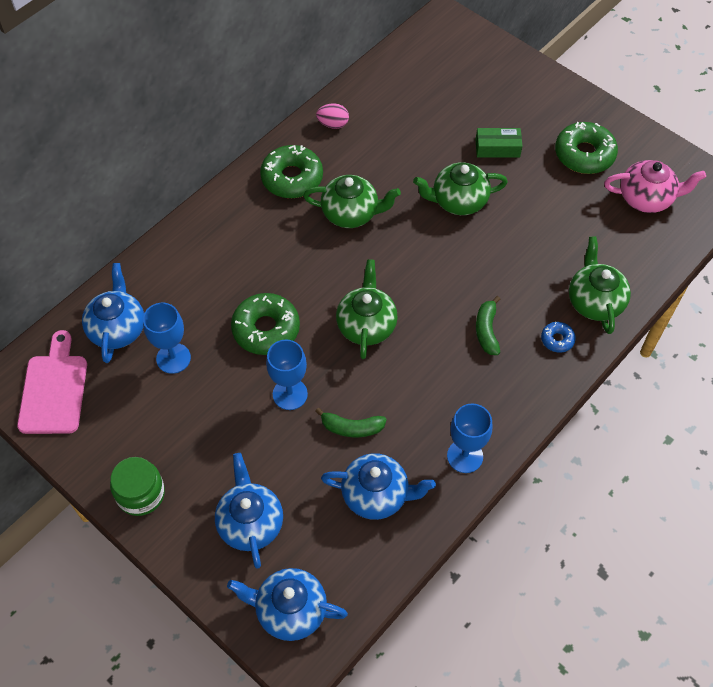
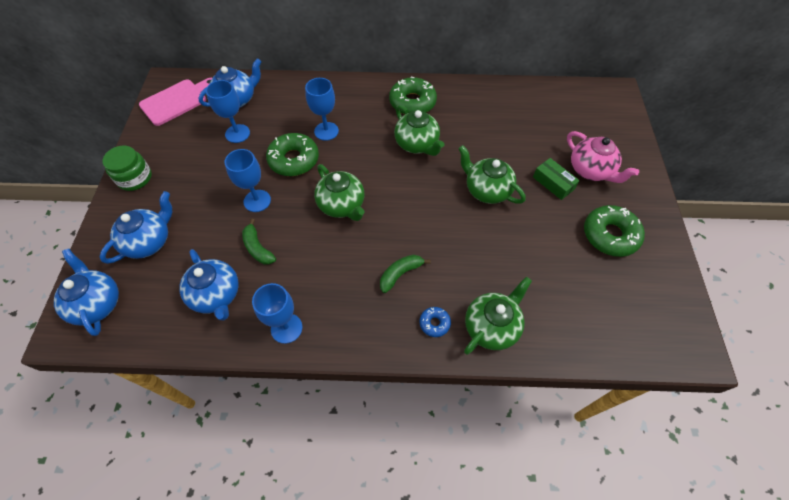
camera: 50 degrees right, 0 degrees up
pink egg [316,103,349,129] -> none
green teapot [336,259,398,359] -> green teapot turned 90 degrees clockwise [314,164,364,221]
pink teapot [604,160,706,213] -> pink teapot moved to [567,131,639,183]
none -> blue goblet [305,78,339,141]

